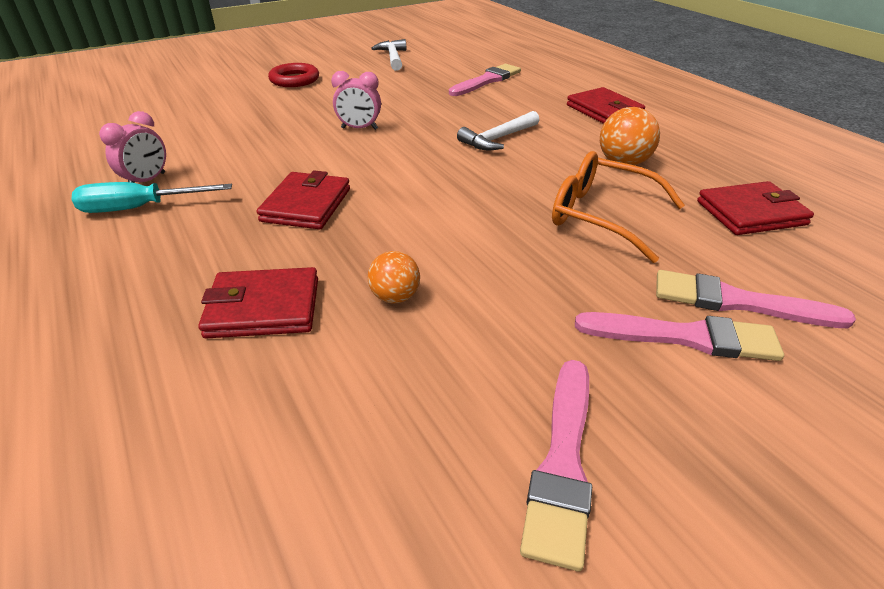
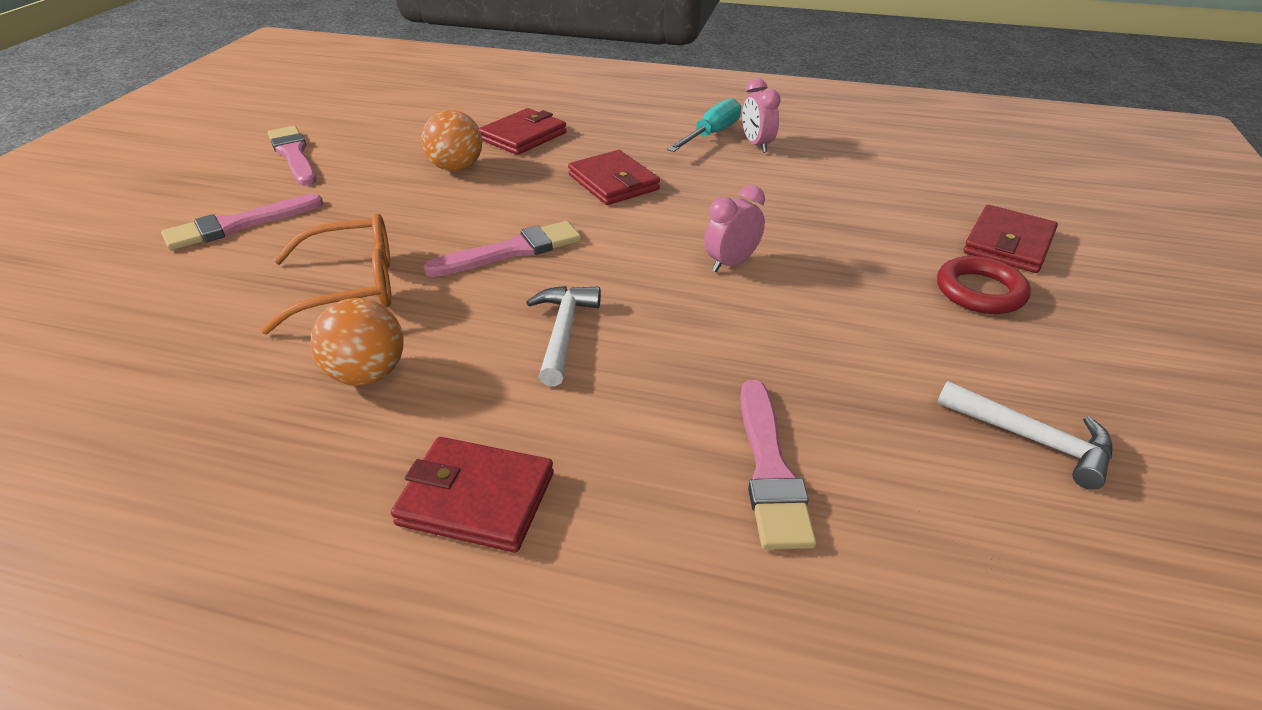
camera: 135 degrees right, 0 degrees up
orange ball [368,251,420,304] -> orange ball [421,110,482,171], size x1.53
pink brush [656,270,856,328] -> pink brush moved to [423,221,581,277]
red wallet [697,181,814,235] -> red wallet moved to [963,205,1058,273]

